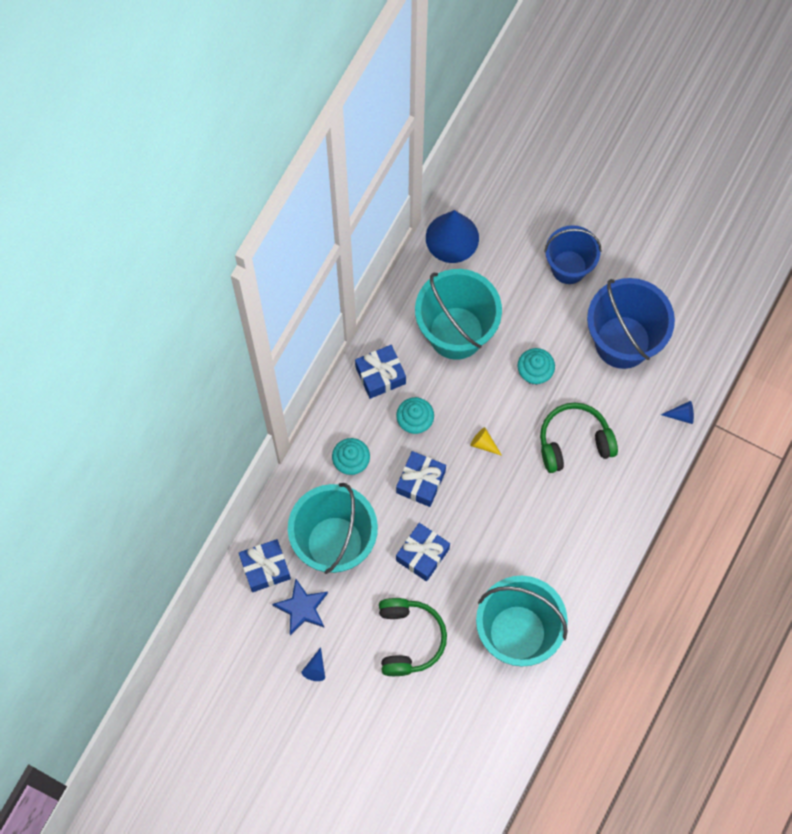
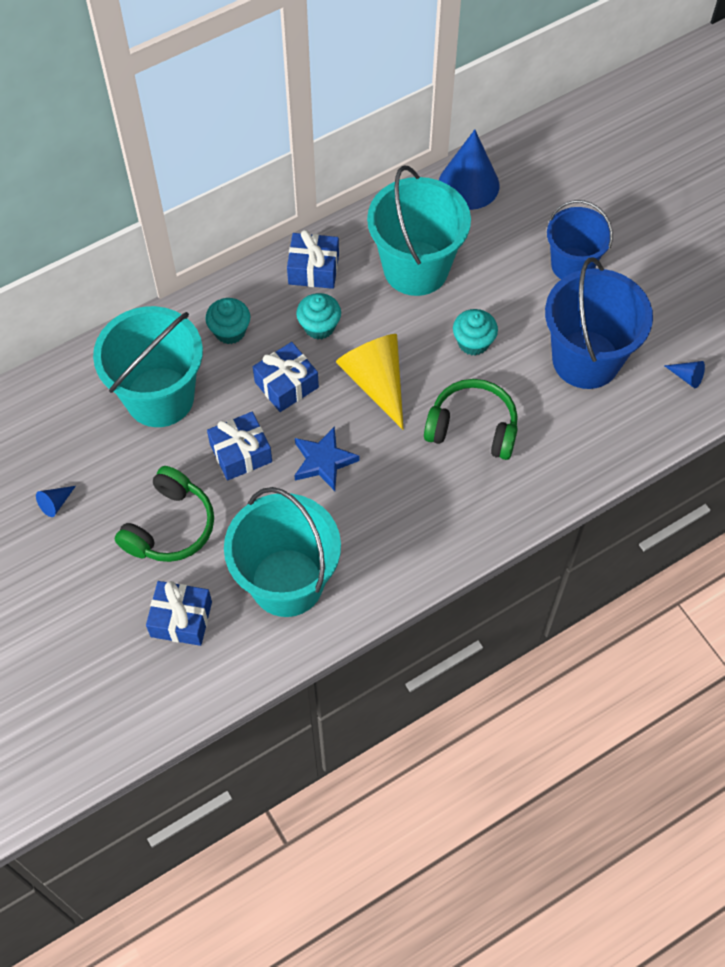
camera: 30 degrees right, 10 degrees down
blue gift [239,539,291,592] -> blue gift moved to [146,581,212,646]
blue star [272,579,328,635] -> blue star moved to [294,426,360,491]
yellow cone [470,427,502,456] -> yellow cone [336,334,404,430], size x2.36
blue cone [661,401,694,424] -> blue cone moved to [665,361,705,388]

